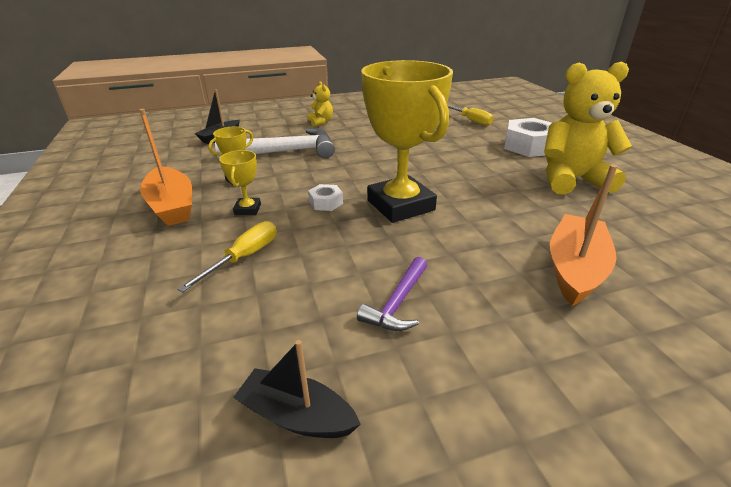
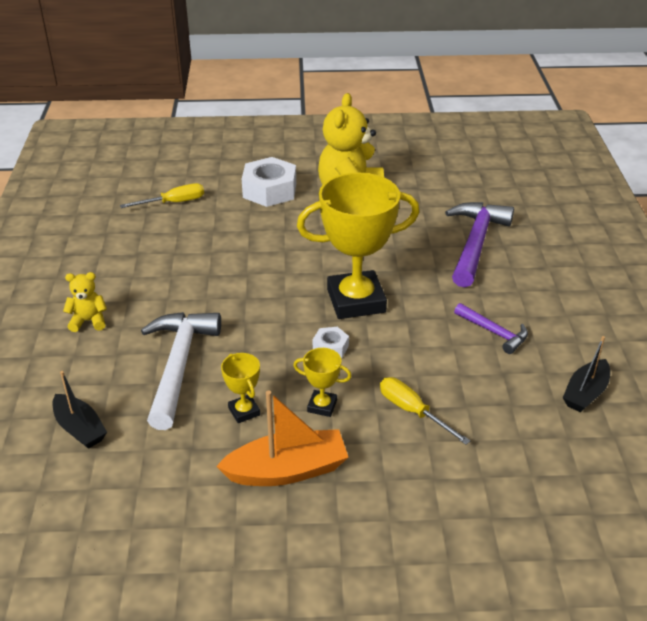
camera: 75 degrees left, 5 degrees up
orange boat [550,164,617,306] -> purple hammer [445,202,514,287]

